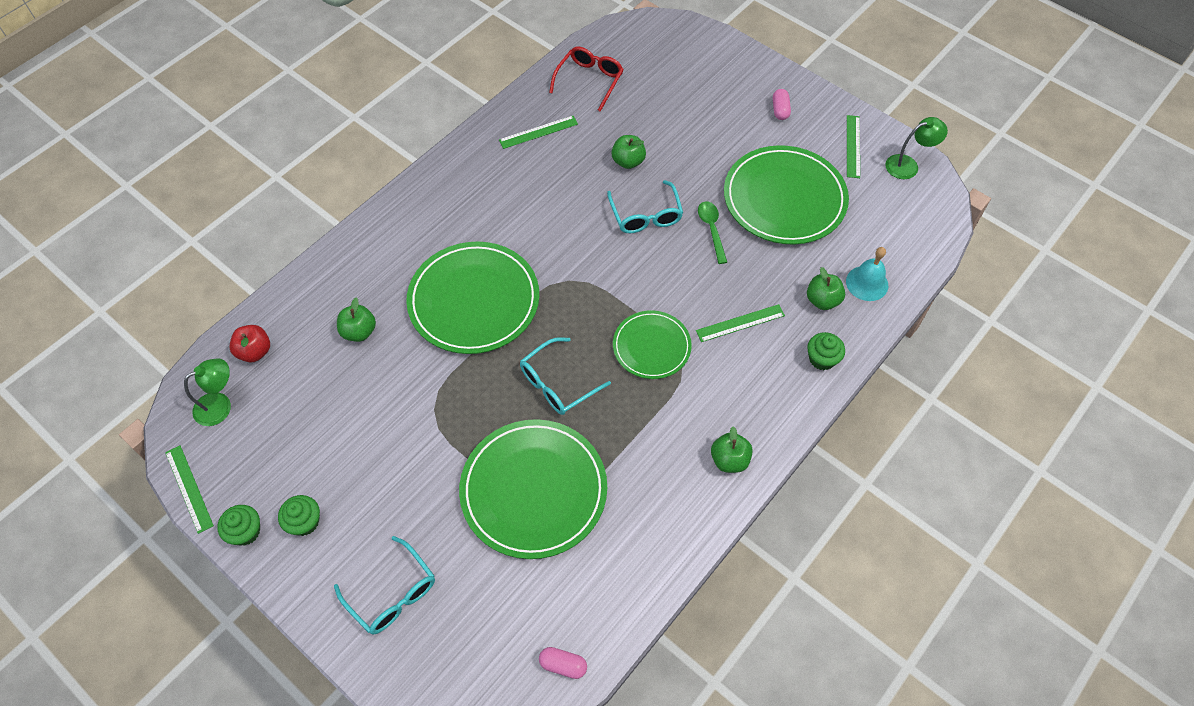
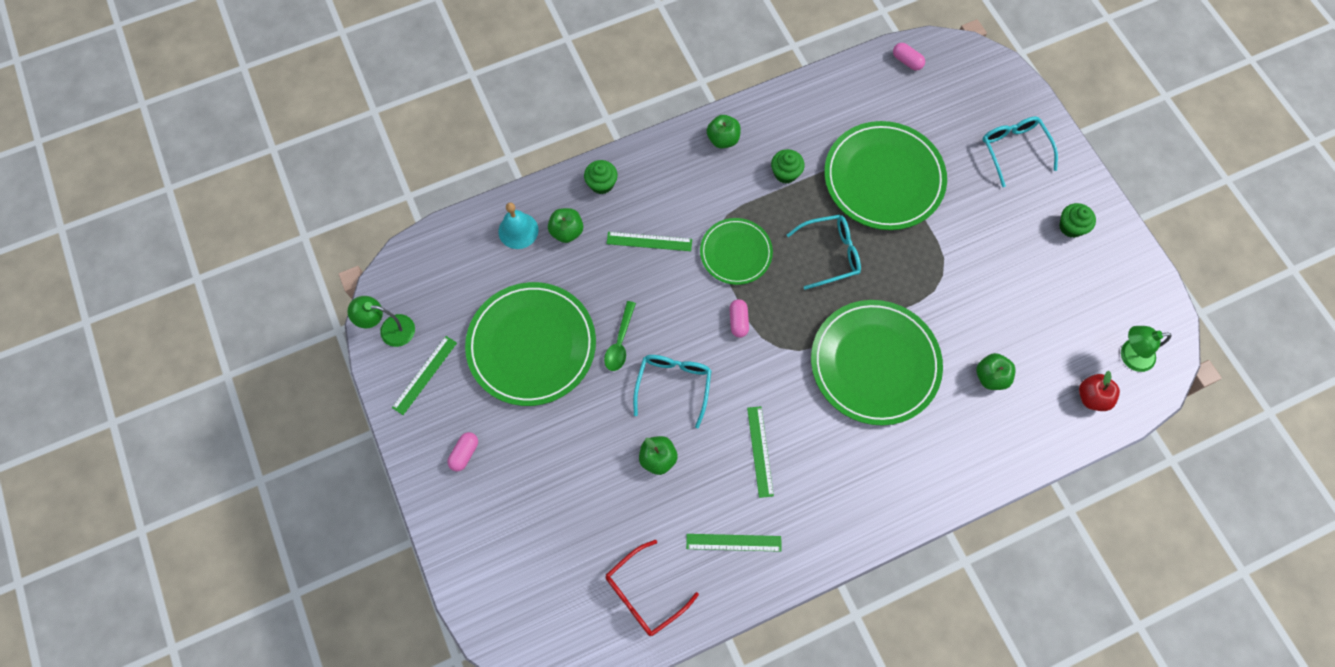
camera: 155 degrees left, 10 degrees up
green ruler [165,446,214,534] -> green ruler moved to [747,406,774,498]
green cupcake [217,505,260,546] -> green cupcake moved to [771,149,805,183]
none -> pink capsule [729,299,749,338]

